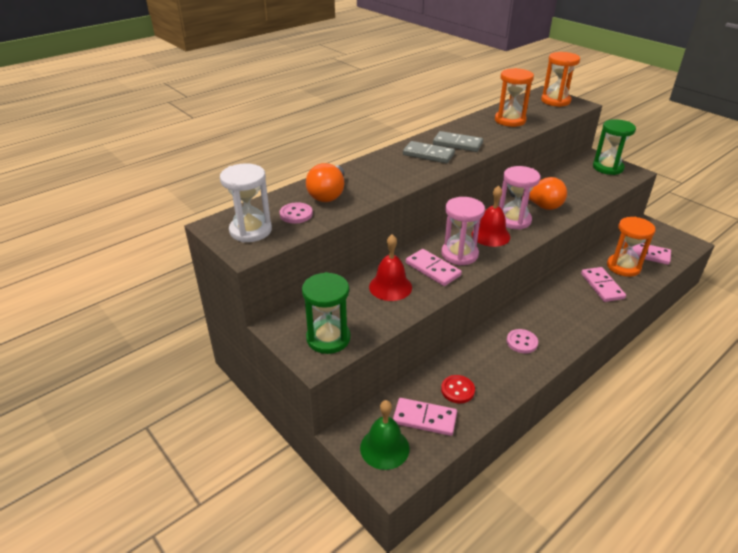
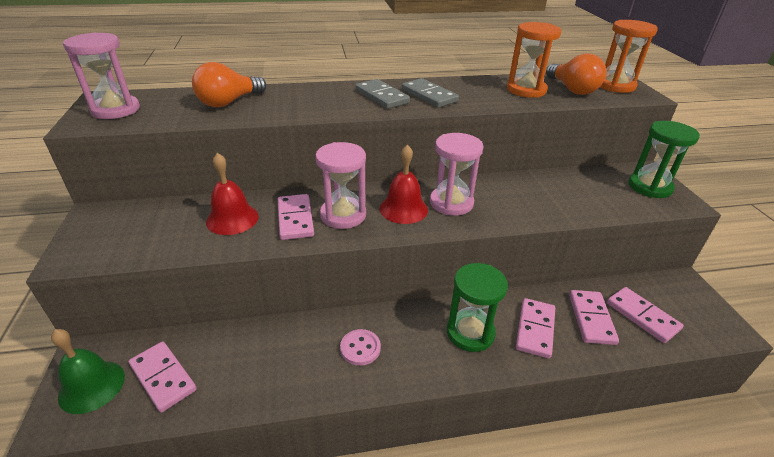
camera: 30 degrees right, 0 degrees up
white hourglass [220,163,272,242] -> pink hourglass [63,32,140,119]
pink button [280,202,313,223] -> none
green hourglass [302,272,350,354] -> green hourglass moved to [447,263,508,352]
red button [441,375,475,403] -> none
orange light bulb [509,177,567,210] -> orange light bulb moved to [546,53,606,95]
orange hourglass [607,217,655,277] -> pink domino [569,290,619,345]

